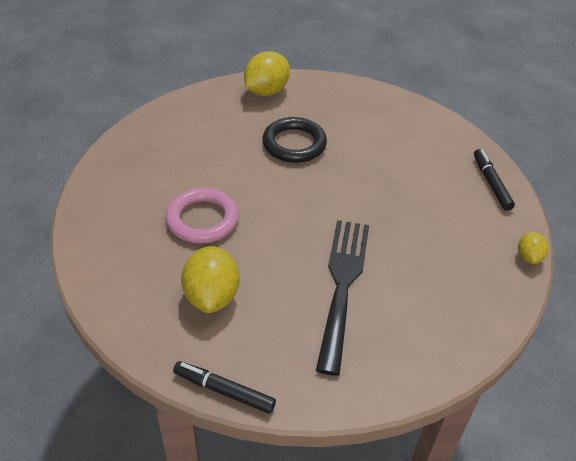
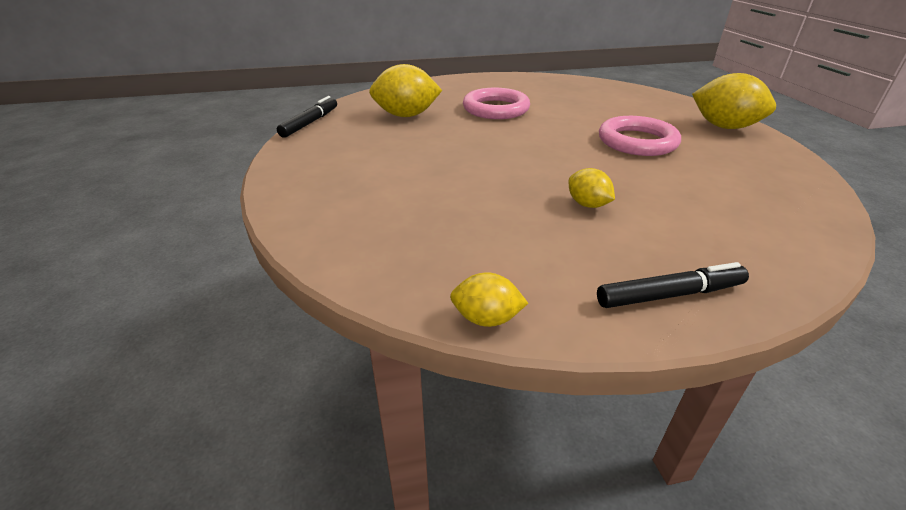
camera: 90 degrees right, 10 degrees down
black ring [262,117,327,163] -> pink ring [599,116,681,156]
black fork [316,220,369,376] -> none
none -> yellow lemon [569,168,615,208]

